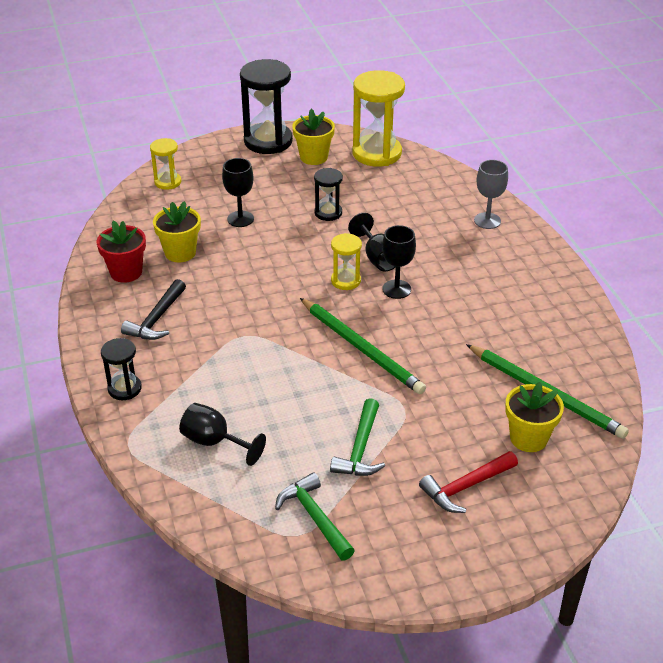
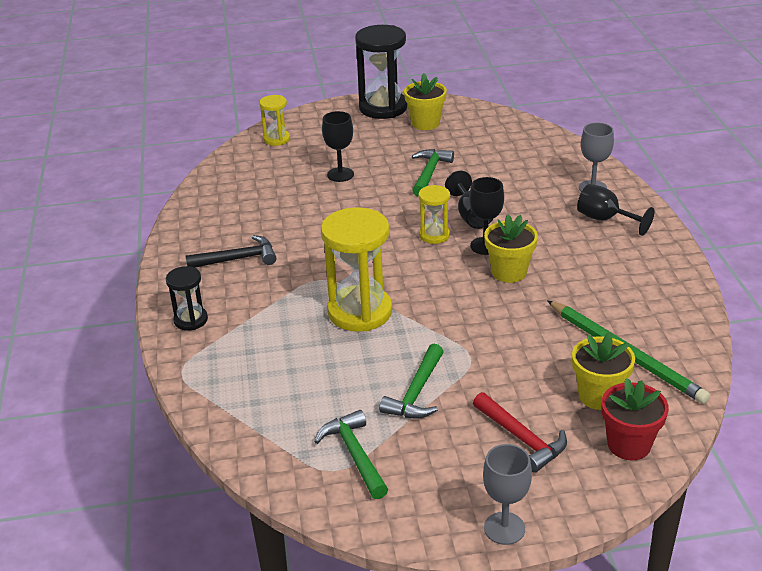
camera: 10 degrees right, 5 degrees down
red flower pot [97,221,146,283] -> red flower pot moved to [601,378,669,460]
black hammer [121,279,186,340] -> black hammer turned 135 degrees counterclockwise [186,235,276,268]
yellow flower pot [153,201,201,262] -> yellow flower pot moved to [484,214,538,283]
black goblet [179,403,266,466] -> black goblet moved to [577,184,655,236]
green pencil [300,298,426,394] -> none
black hourglass [314,168,343,221] -> green hammer [412,149,454,197]
yellow hourglass [352,70,405,167] -> yellow hourglass moved to [321,207,392,332]
red hammer [419,451,518,513] -> red hammer turned 105 degrees counterclockwise [473,392,567,472]
none -> grey goblet [483,444,532,545]

